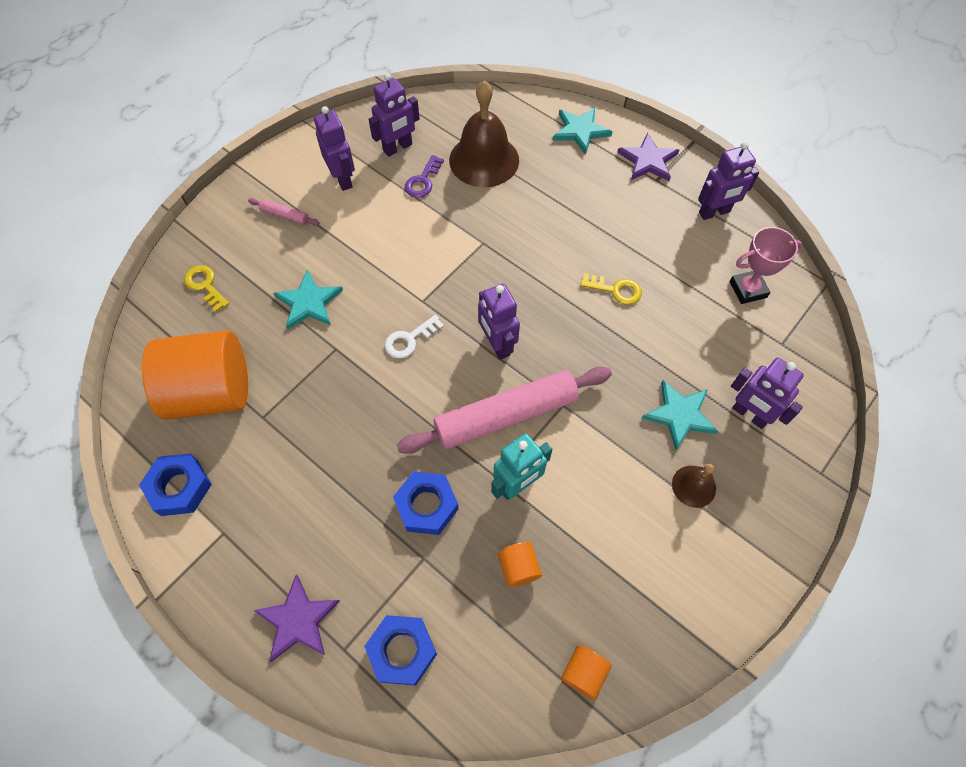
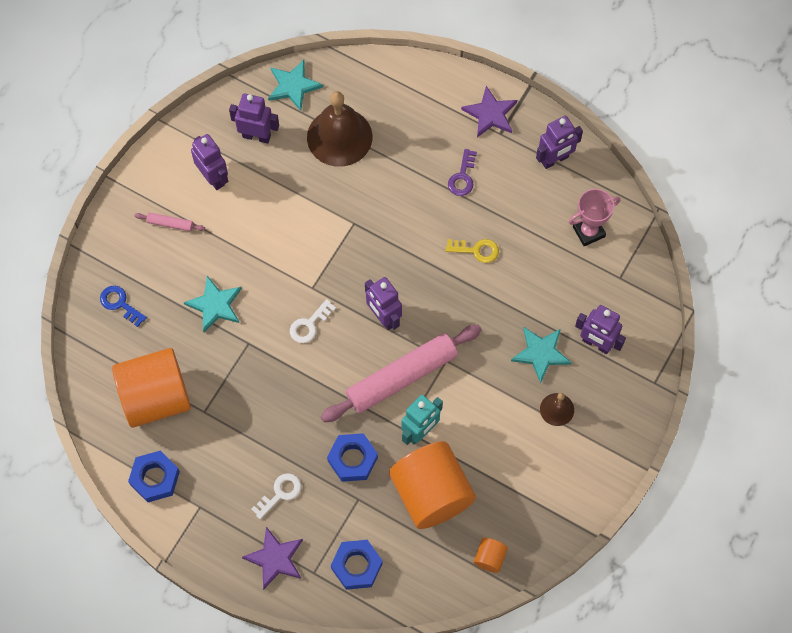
camera: 10 degrees left, 5 degrees up
yellow key [184,265,229,312] -> blue key [100,286,147,327]
purple robot [369,73,420,157] -> purple robot turned 120 degrees counterclockwise [229,93,279,144]
purple key [405,155,444,198] -> purple key moved to [448,149,477,196]
orange cylinder [498,542,542,587] -> orange cylinder [389,441,476,529], size x2.44
turquoise star [553,107,612,155] -> turquoise star moved to [268,60,323,111]
none -> white key [251,473,301,519]

